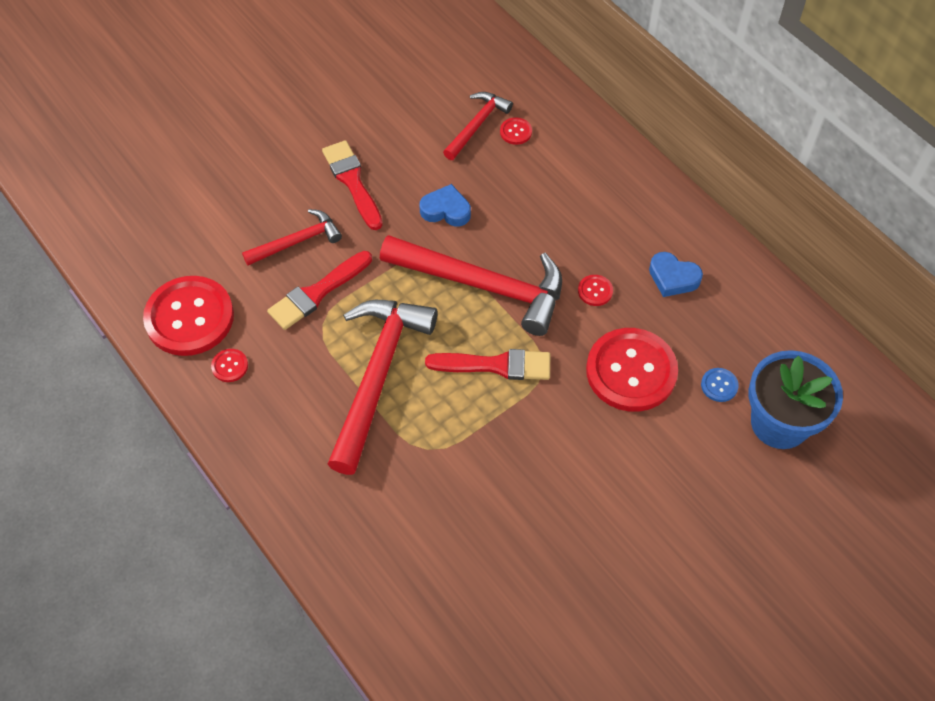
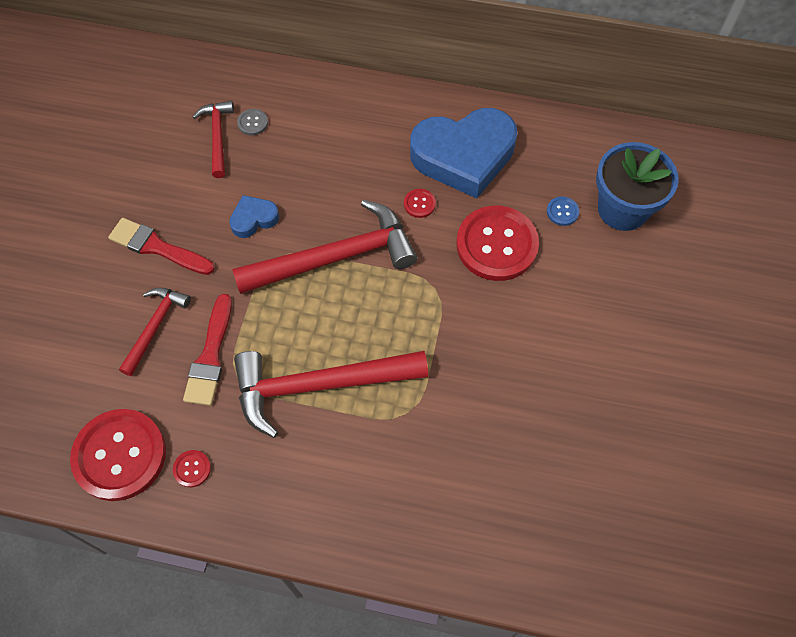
camera: 40 degrees left, 5 degrees up
red hammer [328,300,438,475] -> red hammer turned 75 degrees counterclockwise [234,351,428,438]
red brush [425,349,550,380] -> none
red button [500,117,532,145] -> grey button [237,109,268,135]
blue heart [649,252,703,297] -> blue heart [410,108,517,198], size x2.22

